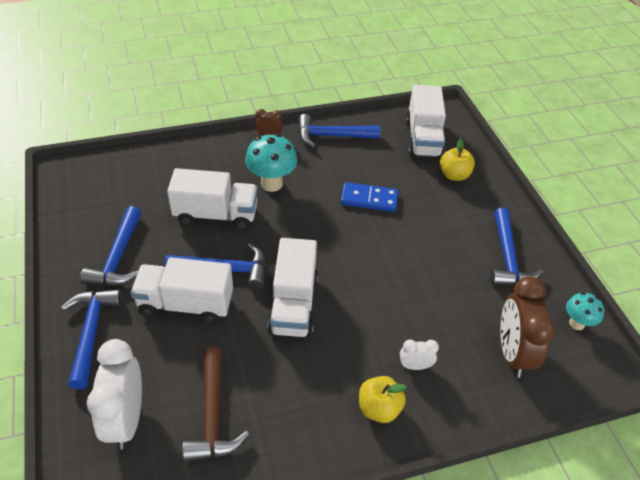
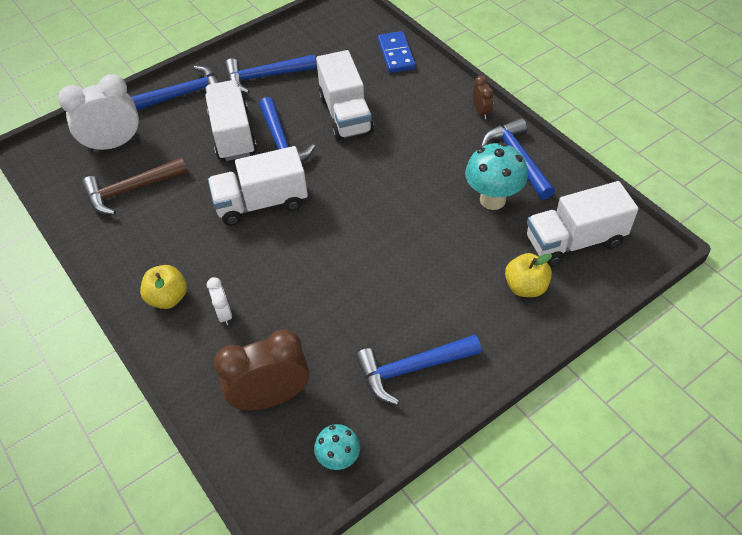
camera: 75 degrees right, 5 degrees up
turquoise mushroom [245,134,297,192] -> turquoise mushroom moved to [465,142,528,210]
blue domino [341,182,398,212] -> blue domino moved to [378,31,416,73]

